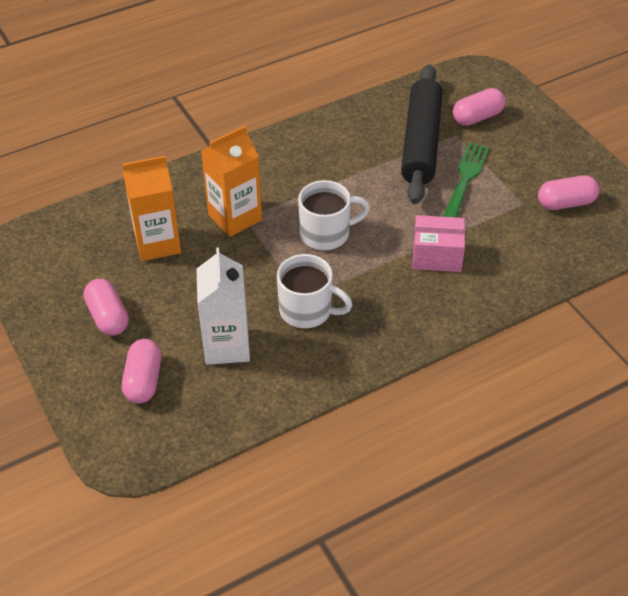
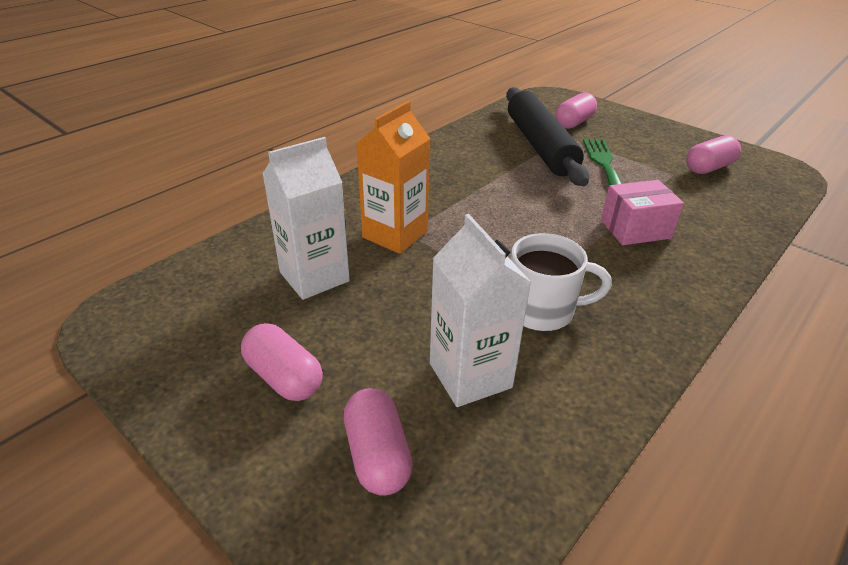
camera: 20 degrees left, 10 degrees down
orange carton [122,156,181,261] -> white carton [262,137,350,300]
white mug [298,180,370,250] -> none

